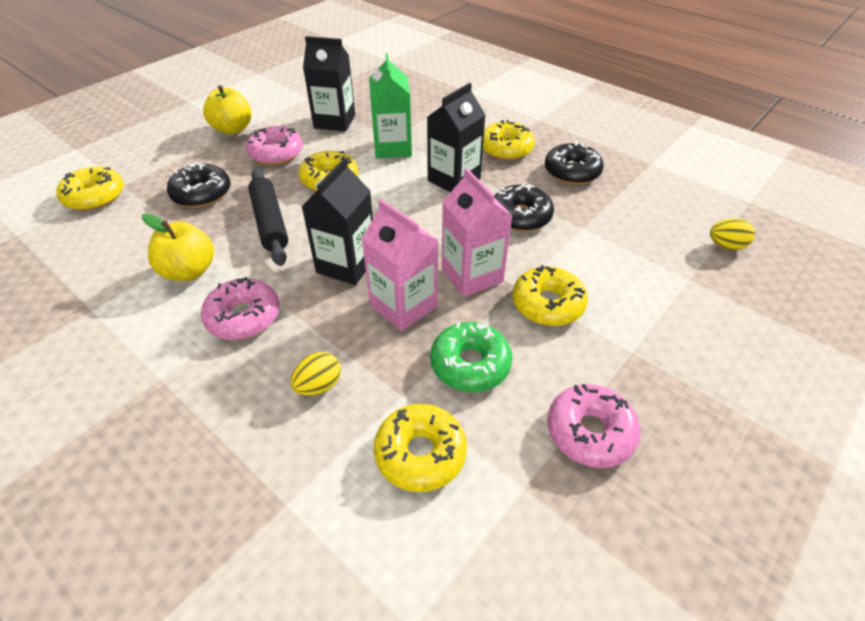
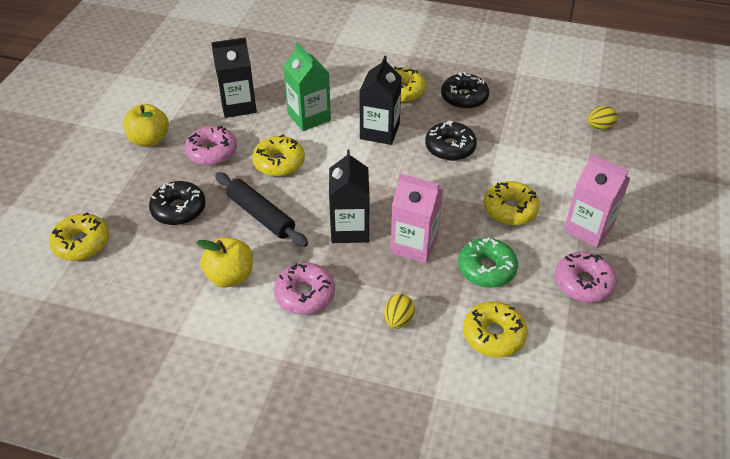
camera: 25 degrees left, 0 degrees up
pink carton [442,168,512,297] -> pink carton moved to [564,154,630,248]

